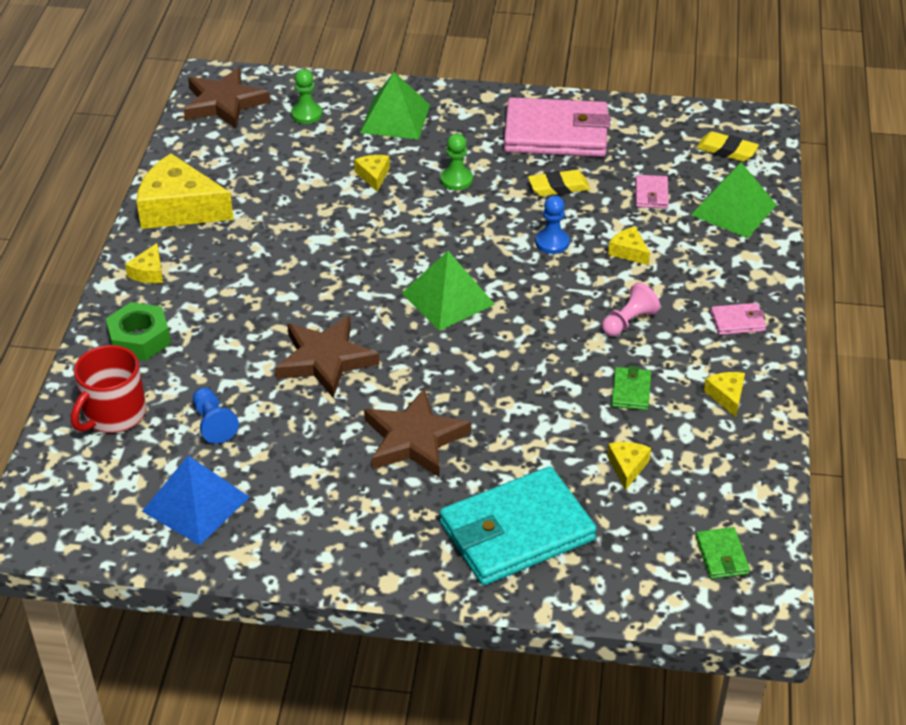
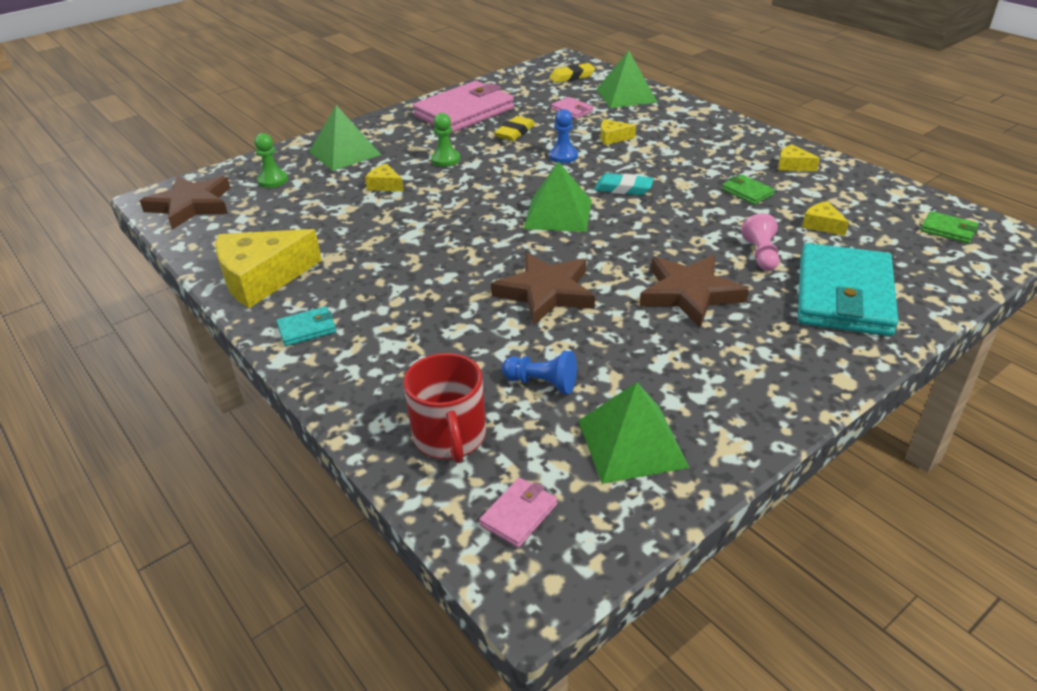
camera: 45 degrees left, 5 degrees down
green nut [106,302,171,361] -> none
yellow cheese [125,243,163,283] -> turquoise wallet [276,306,336,346]
blue pyramid [142,456,249,545] -> green pyramid [578,382,689,484]
pink pawn [602,282,660,336] -> pink pawn moved to [741,213,780,271]
pink wallet [711,303,766,335] -> pink wallet moved to [479,478,557,548]
none -> turquoise eraser [594,173,654,195]

